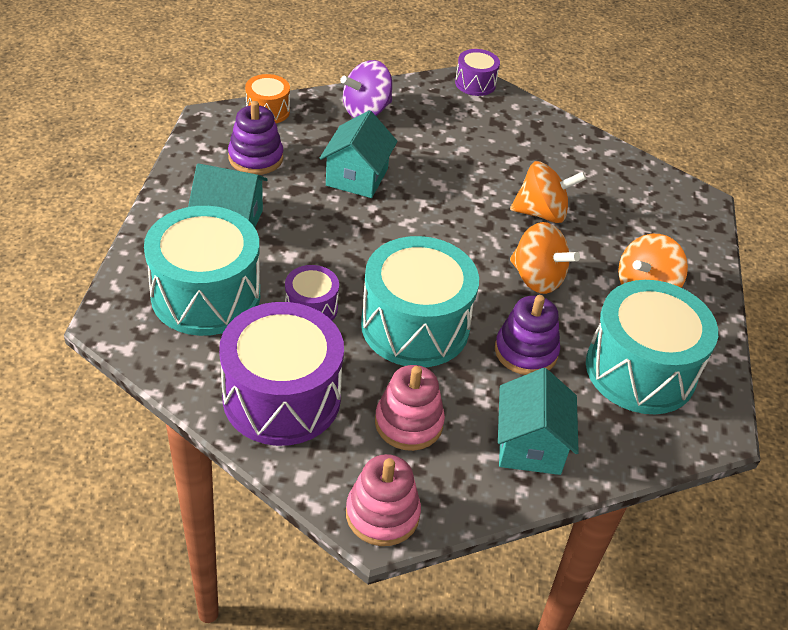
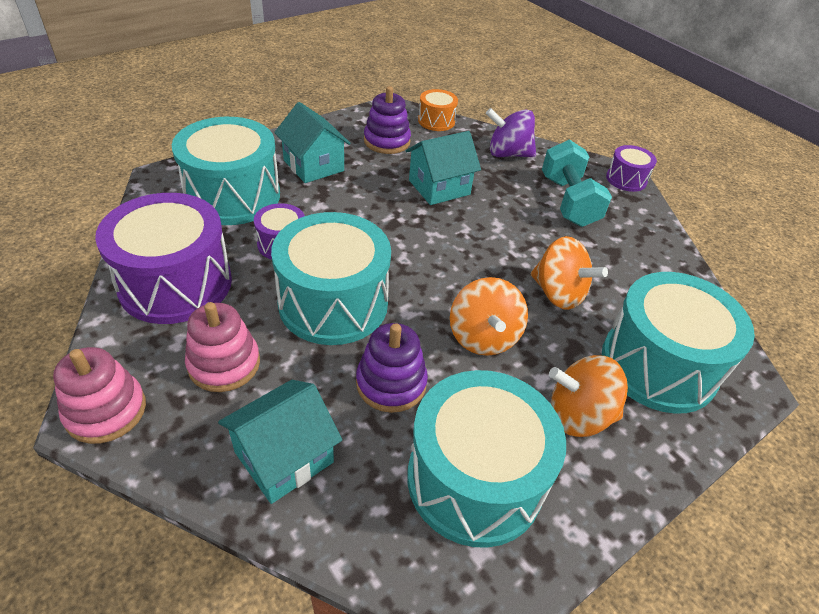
camera: 45 degrees right, 0 degrees up
none -> turquoise dumbbell [542,139,612,227]
none -> turquoise drum [602,272,755,414]

